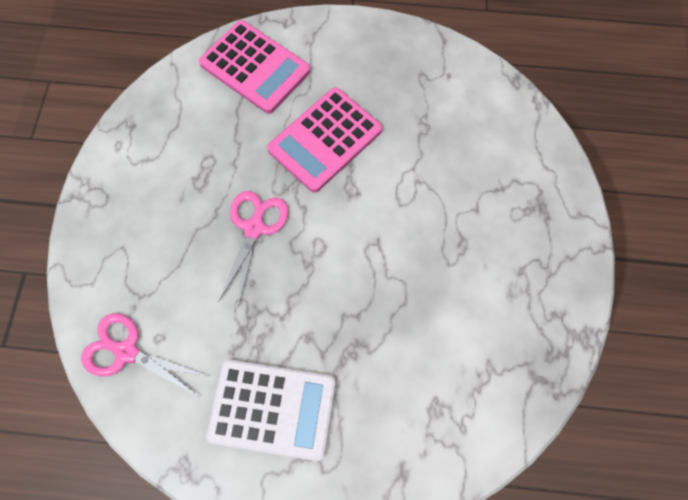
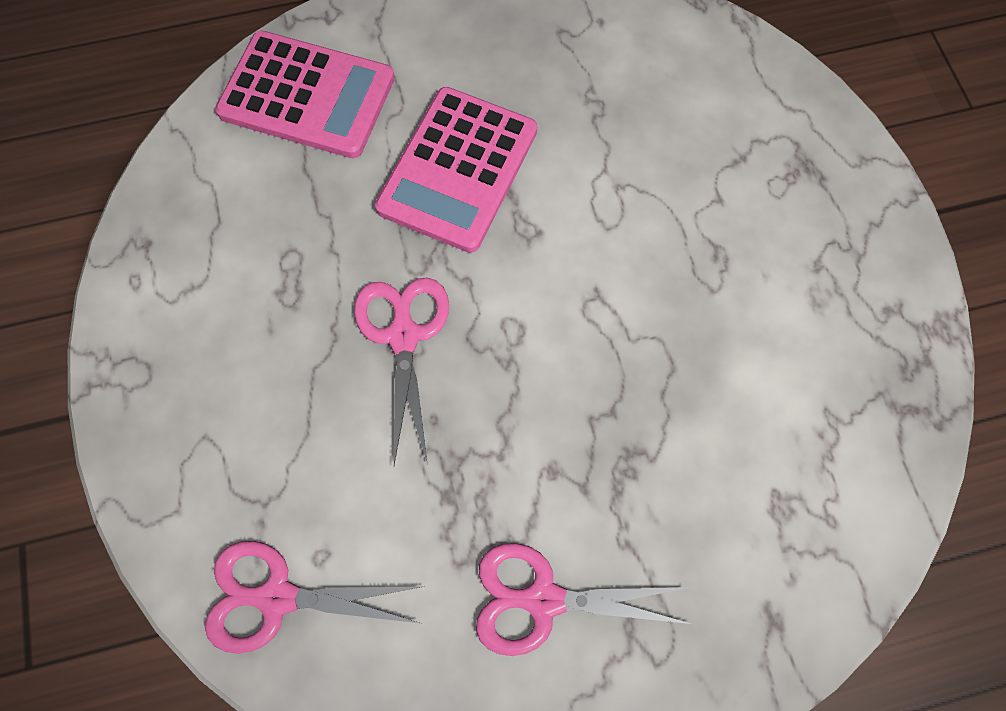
camera: 20 degrees left, 0 degrees up
white calculator [206,360,335,461] -> pink scissors [476,543,691,656]

